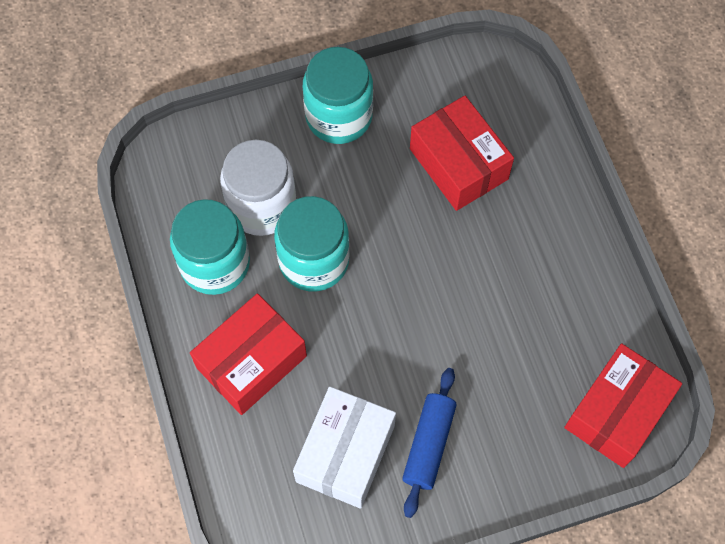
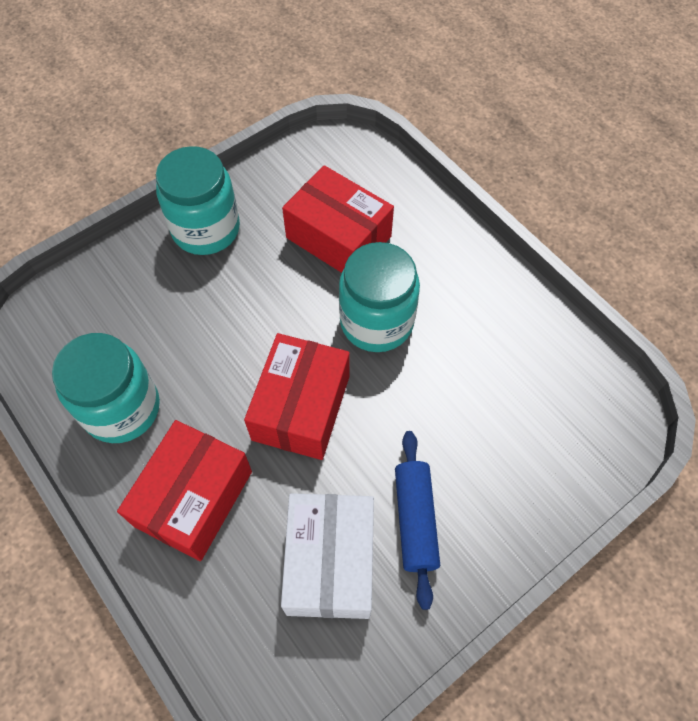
camera: 20 degrees left, 5 degrees down
white jar [220,140,296,236] -> none
turquoise jar [274,196,350,292] -> turquoise jar moved to [339,242,420,352]
red box [564,343,682,468] -> red box moved to [244,333,350,460]

